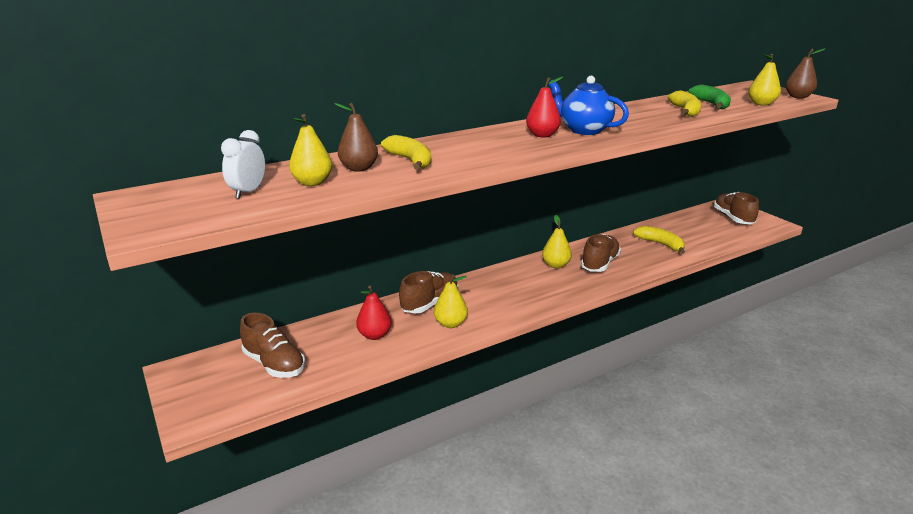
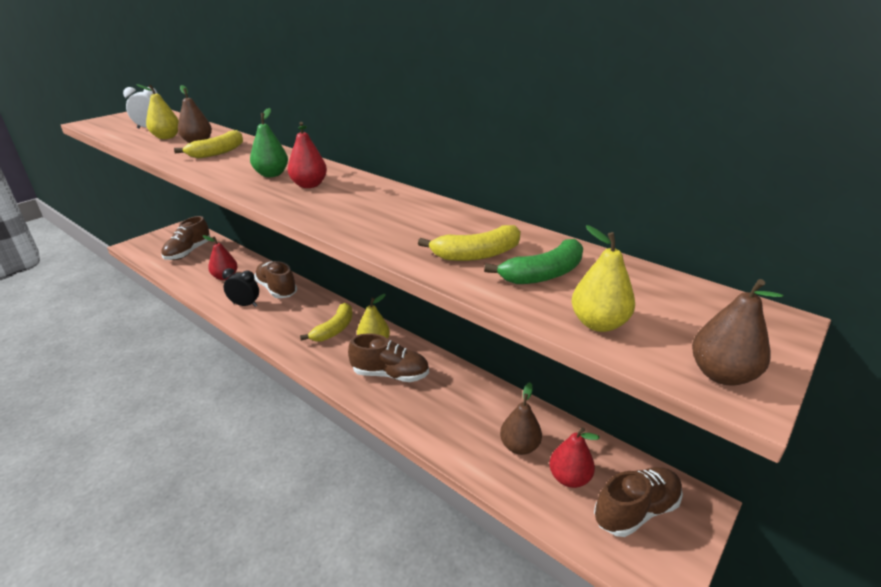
camera: 70 degrees right, 5 degrees up
brown shoe [399,271,458,314] -> brown shoe turned 150 degrees counterclockwise [254,261,297,298]
yellow pear [434,274,468,328] -> black clock [222,268,259,307]
blue teapot [548,76,629,135] -> none
yellow banana [633,226,685,254] -> yellow banana moved to [300,303,352,341]
none -> green pear [250,108,288,177]
none -> brown pear [500,382,542,455]
none -> red pear [549,427,600,488]

